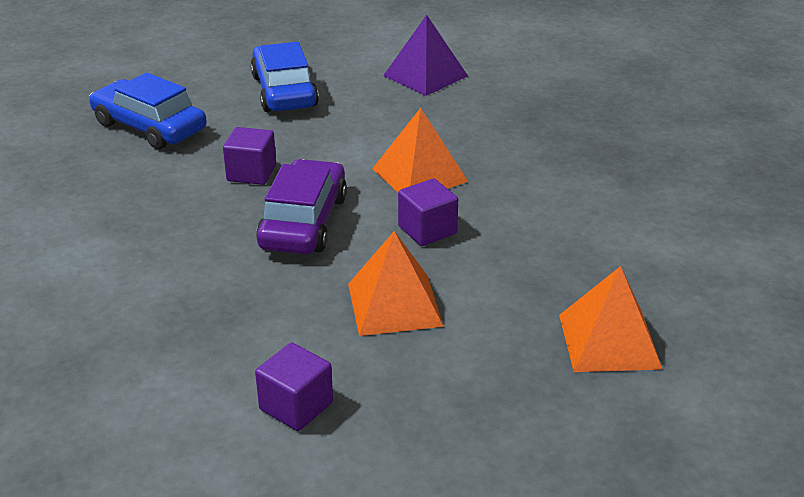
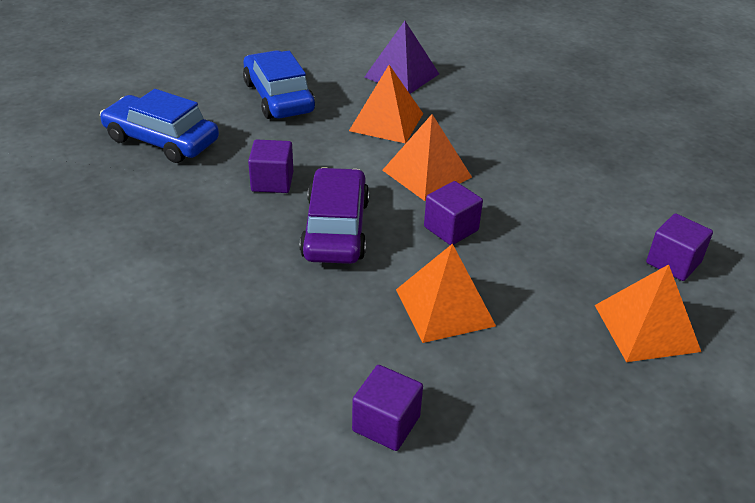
camera: 10 degrees left, 5 degrees up
none -> orange pyramid [349,65,423,144]
none -> purple cube [646,213,713,281]

